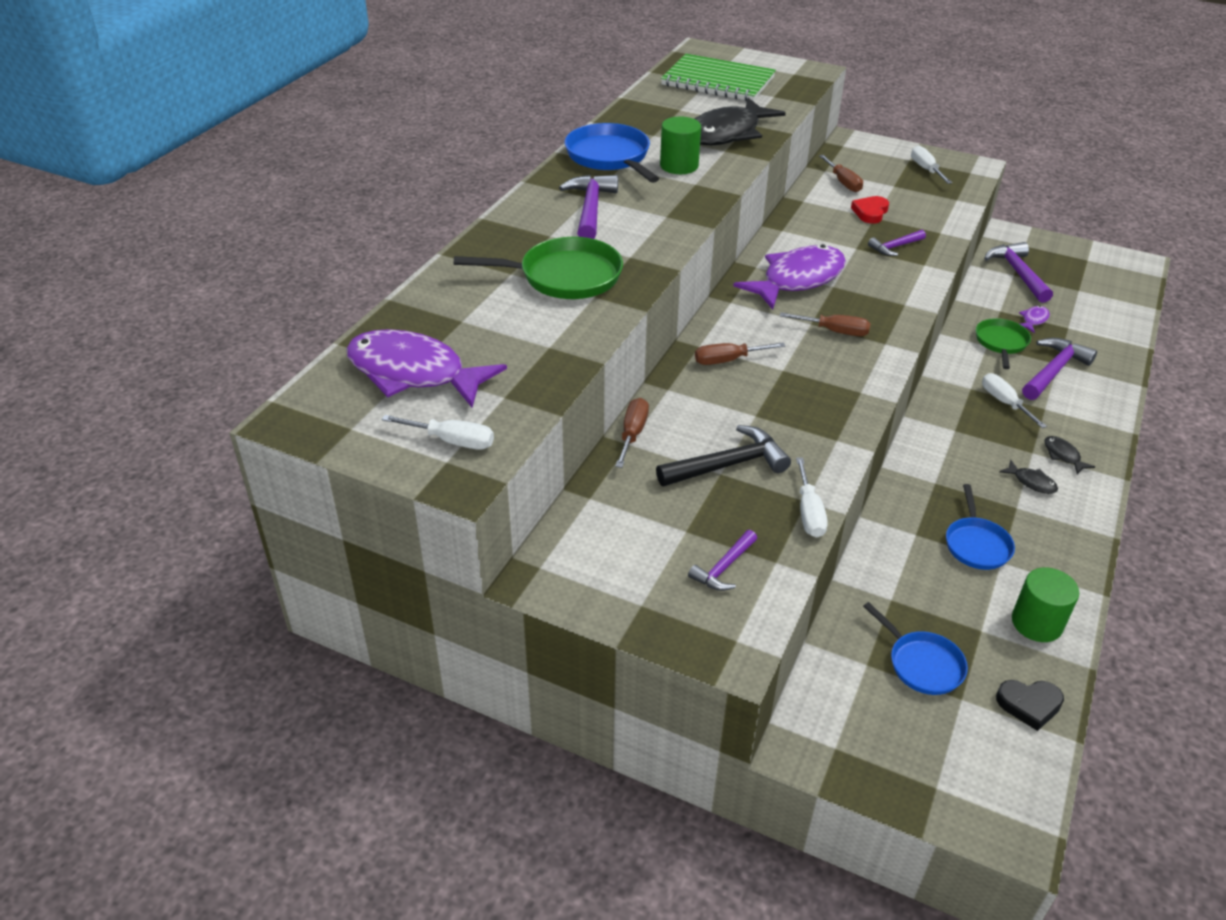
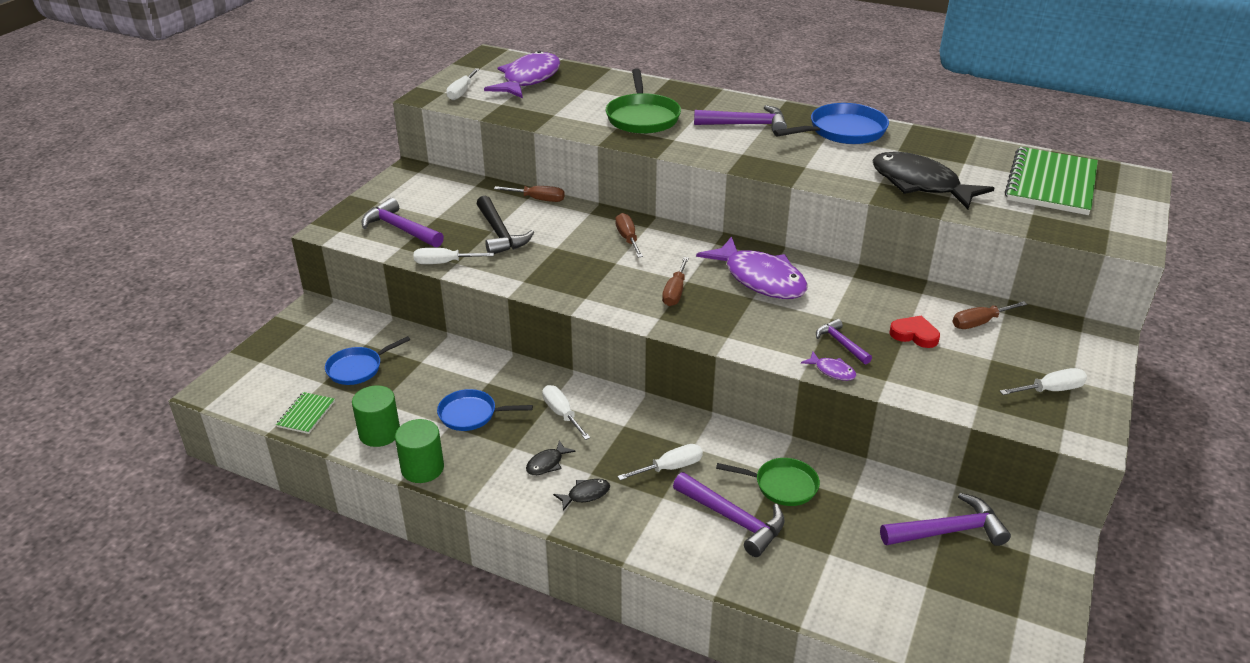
camera: 90 degrees right, 5 degrees down
green cylinder [660,116,701,174] -> green cylinder moved to [395,419,444,483]
purple hammer [688,530,757,591] -> purple hammer [361,198,444,247], size x1.67
black heart [996,680,1064,731] -> green notebook [276,392,335,434]
purple fish [1019,306,1050,333] -> purple fish moved to [801,352,857,381]
none -> white screwdriver [542,385,591,440]

